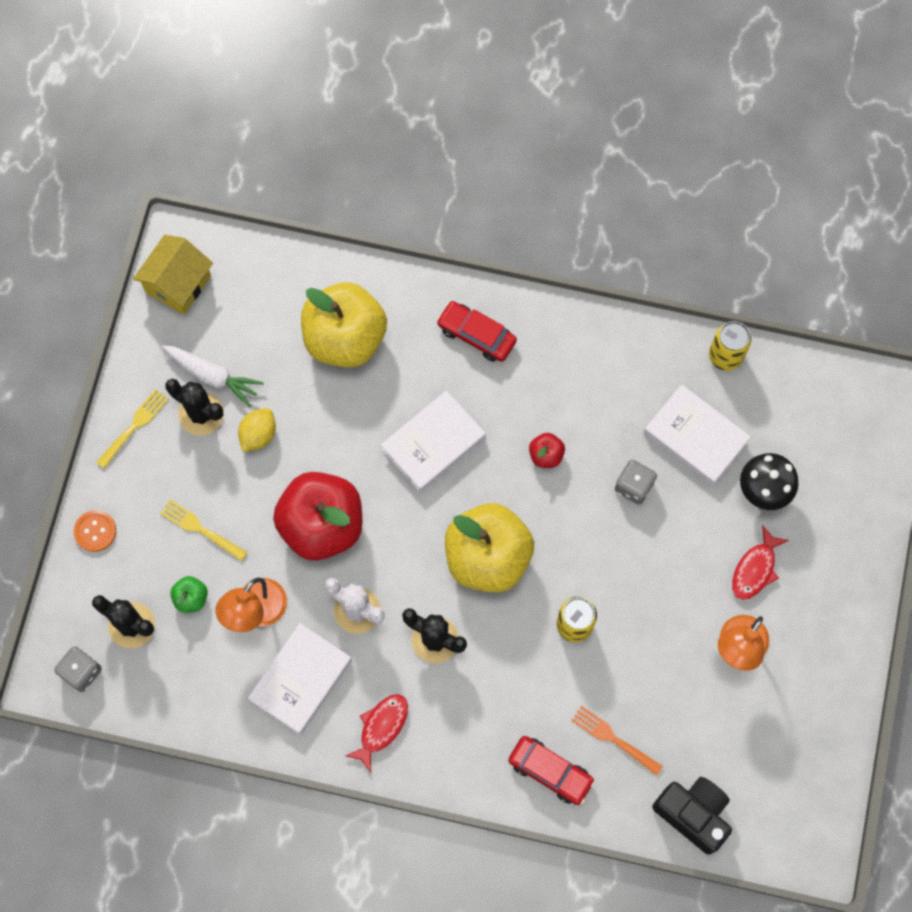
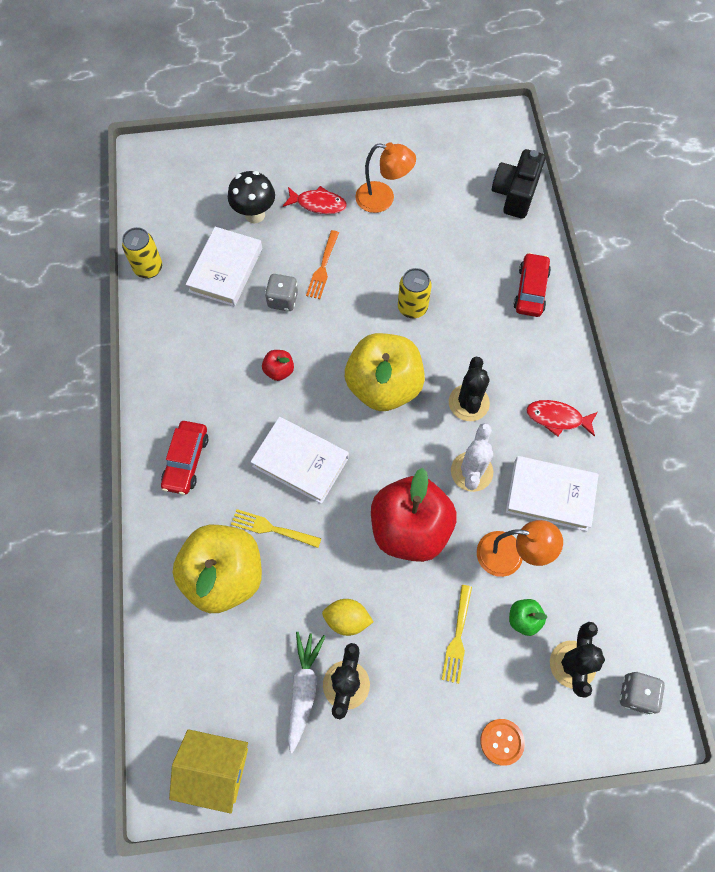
camera: 110 degrees left, 5 degrees down
yellow fork [96,389,169,469] -> yellow fork moved to [231,509,322,548]
orange fork [571,705,663,775] -> orange fork moved to [306,230,339,299]

